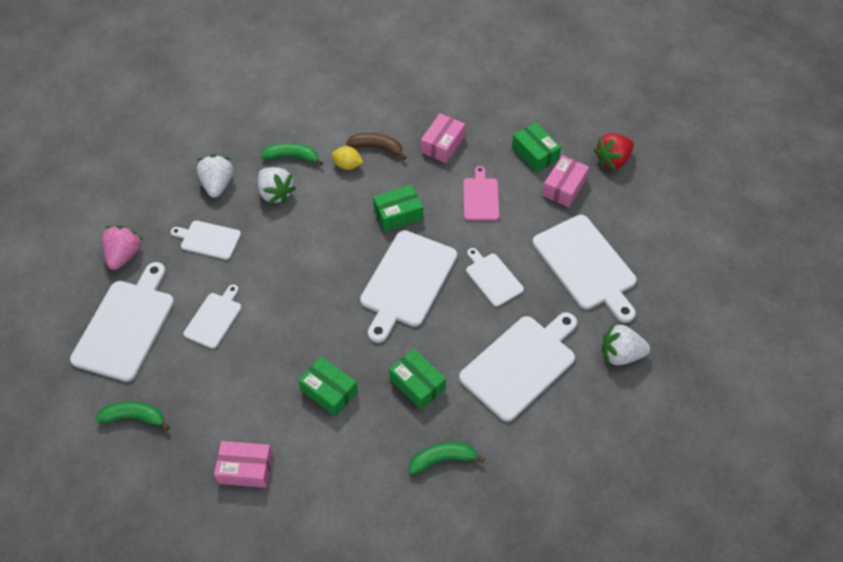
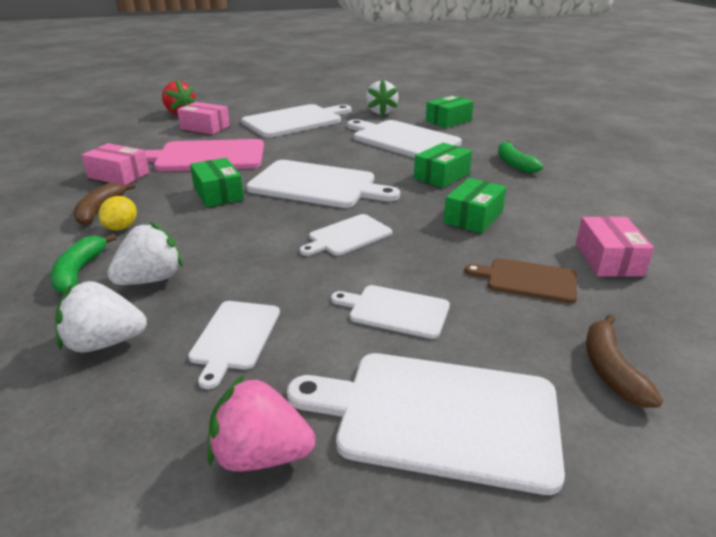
camera: 95 degrees left, 25 degrees down
green banana [95,402,170,431] -> brown banana [586,314,663,408]
pink cutting board [463,166,499,221] -> pink cutting board [145,139,264,171], size x1.82
white cutting board [466,248,524,307] -> white cutting board moved to [300,214,392,256]
green box [512,122,561,173] -> green box moved to [426,95,474,128]
none -> brown cutting board [465,258,577,303]

